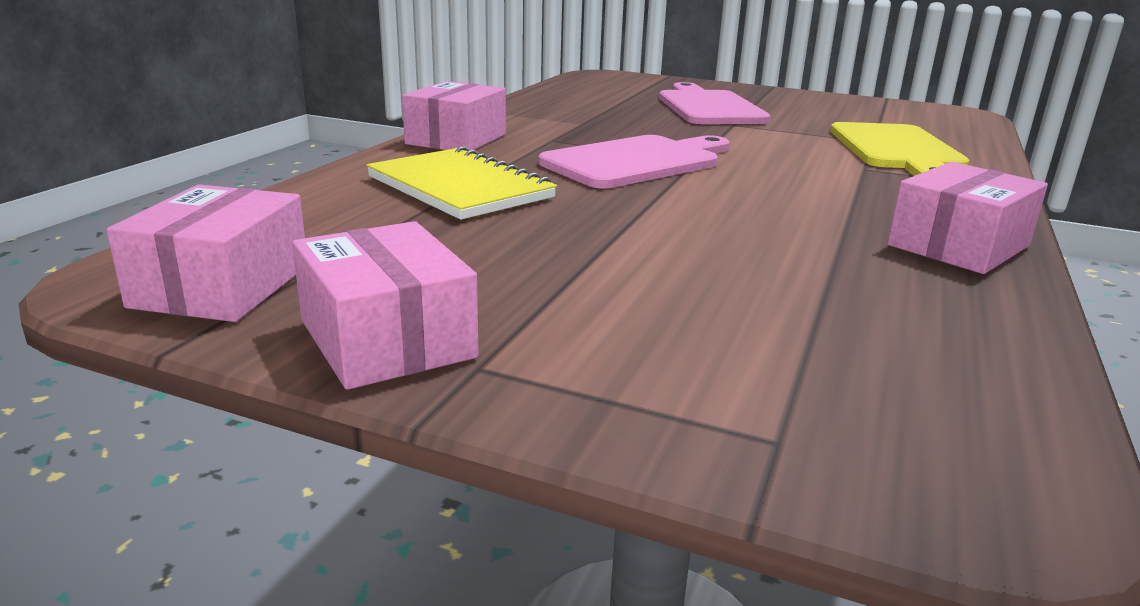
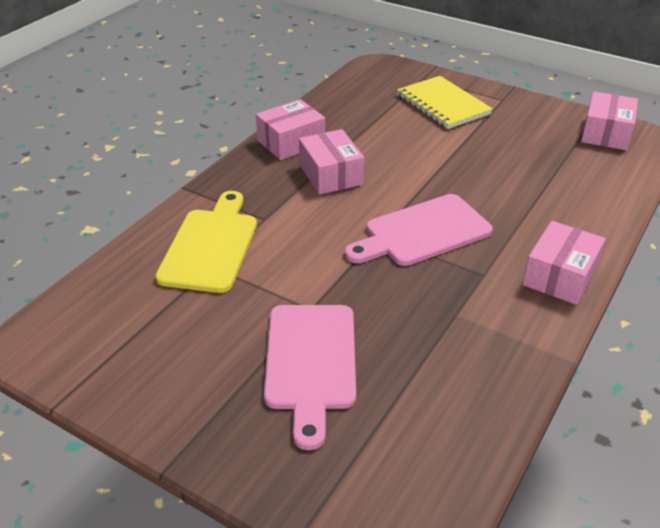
camera: 170 degrees left, 15 degrees up
pink box [292,221,479,390] -> pink box moved to [299,129,364,195]
yellow notebook [366,146,557,220] -> yellow notebook moved to [397,76,493,129]

